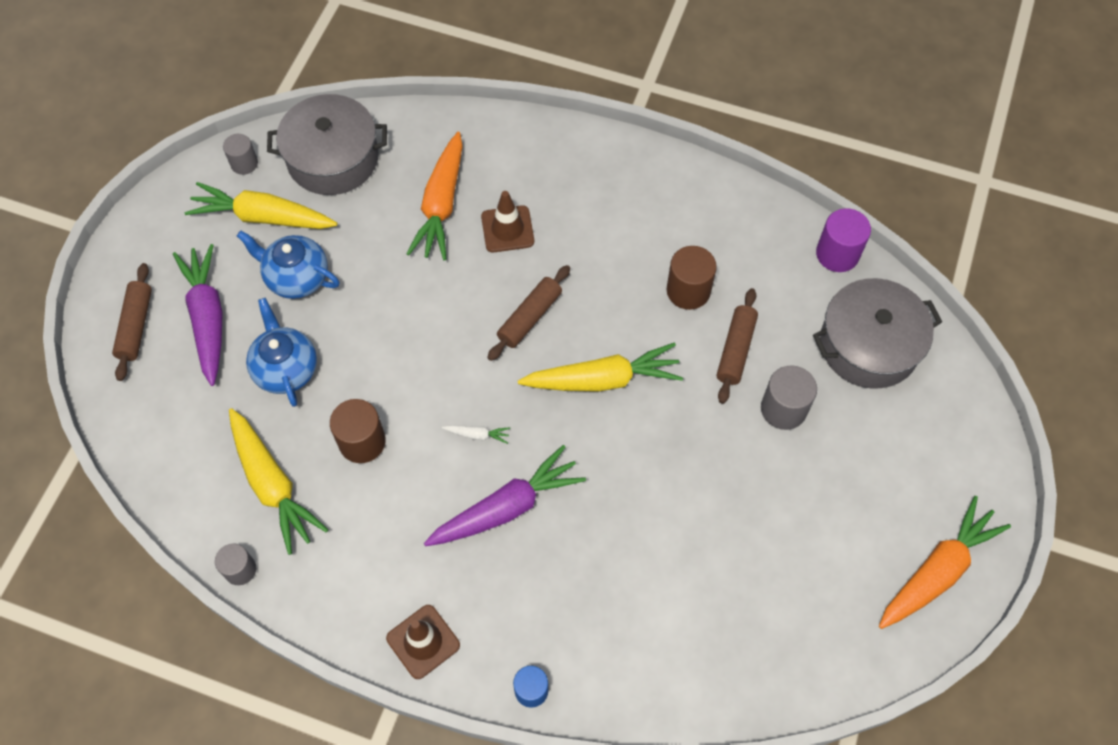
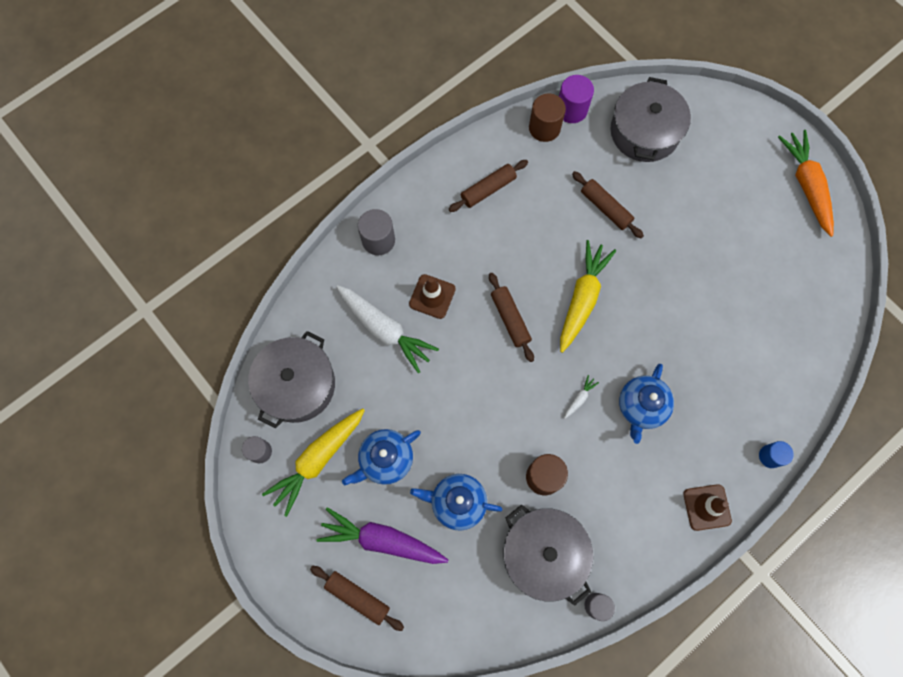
camera: 60 degrees left, 10 degrees up
yellow carrot [229,408,329,555] -> grey pot [504,504,593,606]
orange carrot [406,132,463,260] -> white carrot [336,285,439,373]
purple carrot [424,445,586,546] -> blue teapot [619,364,674,444]
brown cylinder [667,246,717,310] -> brown cylinder moved to [529,94,566,142]
grey cylinder [761,365,817,430] -> grey cylinder moved to [358,209,395,255]
none -> brown rolling pin [449,160,528,212]

